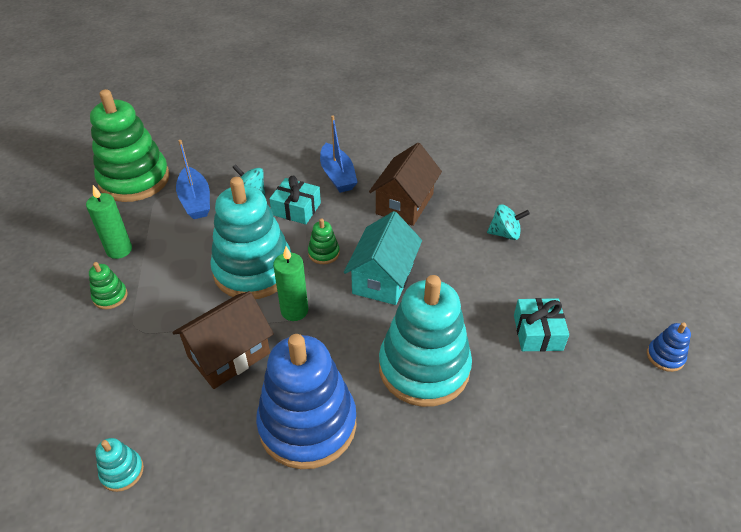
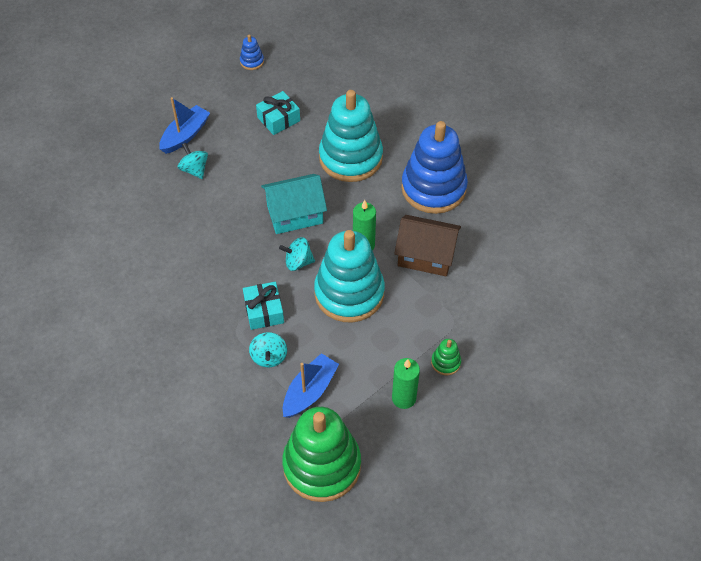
camera: 125 degrees left, 10 degrees up
turquoise stacking toy [96,438,144,492] -> none
green stacking toy [308,218,340,264] -> turquoise spinning top [279,237,315,271]
blue boat [320,115,358,193] -> blue boat moved to [159,97,210,154]
brown house [369,143,442,226] -> none

